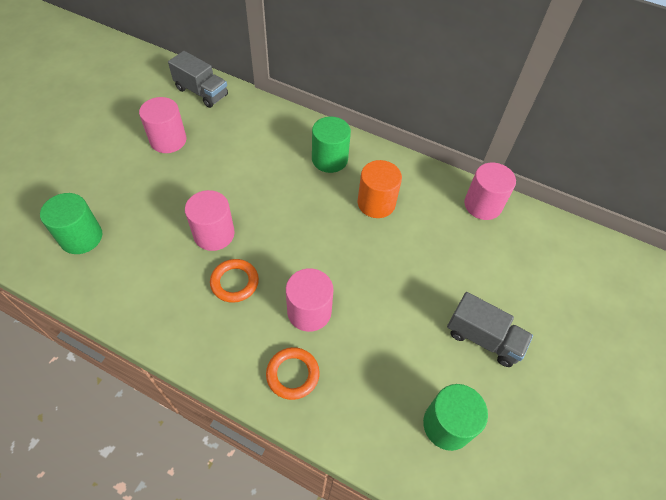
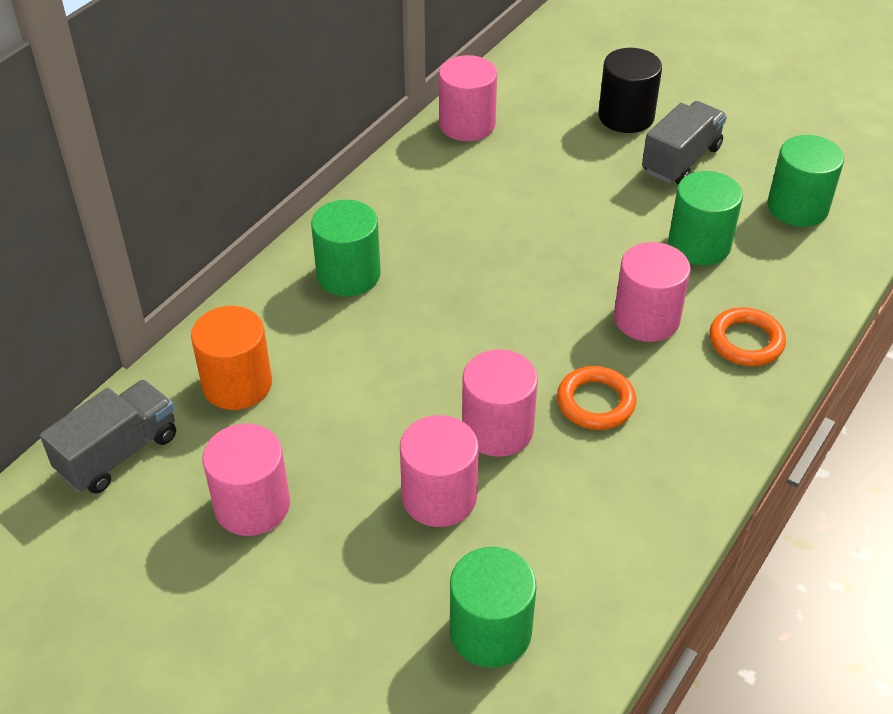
camera: 80 degrees left, 10 degrees down
orange cylinder [358,160,402,218] -> orange cylinder moved to [191,306,272,410]
none -> pink cylinder [400,415,479,527]
none -> black cylinder [598,48,662,133]
none -> green cylinder [668,171,743,265]

